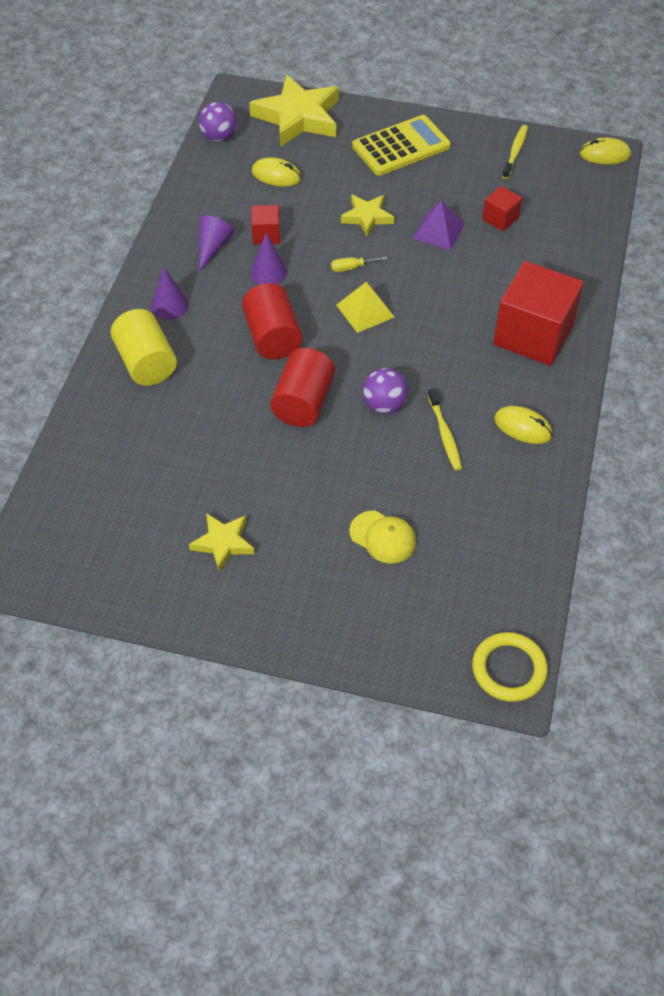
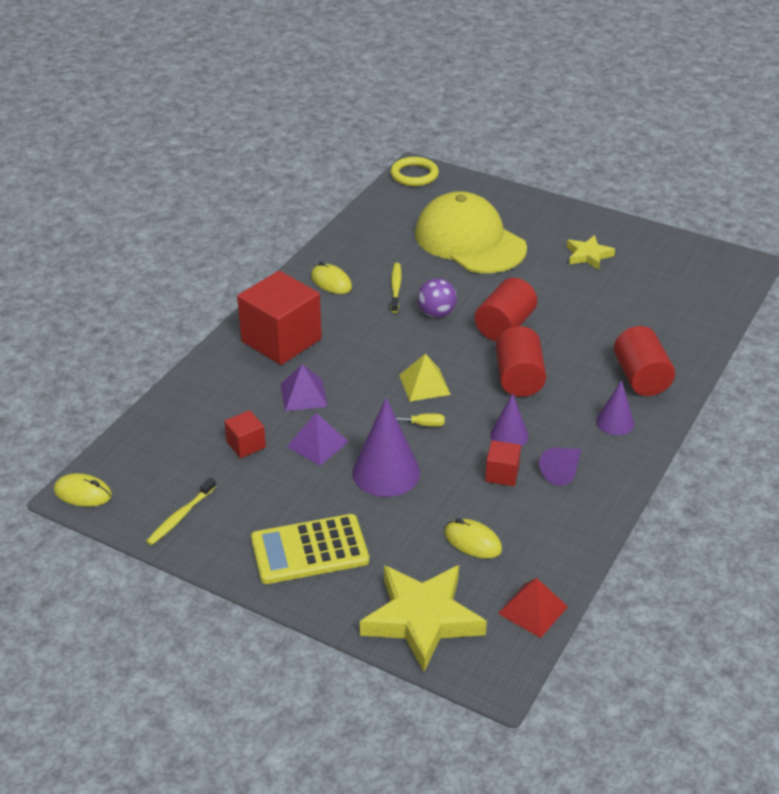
camera: 165 degrees left, 15 degrees down
yellow cylinder [110,309,177,386] -> red cylinder [614,326,675,396]
purple ball [199,102,237,142] -> red pyramid [498,578,568,638]
yellow star [341,195,394,237] -> purple cone [352,398,420,497]
yellow cap [349,511,416,564] -> yellow cap [415,191,527,273], size x2.36
none -> purple pyramid [281,364,328,412]

